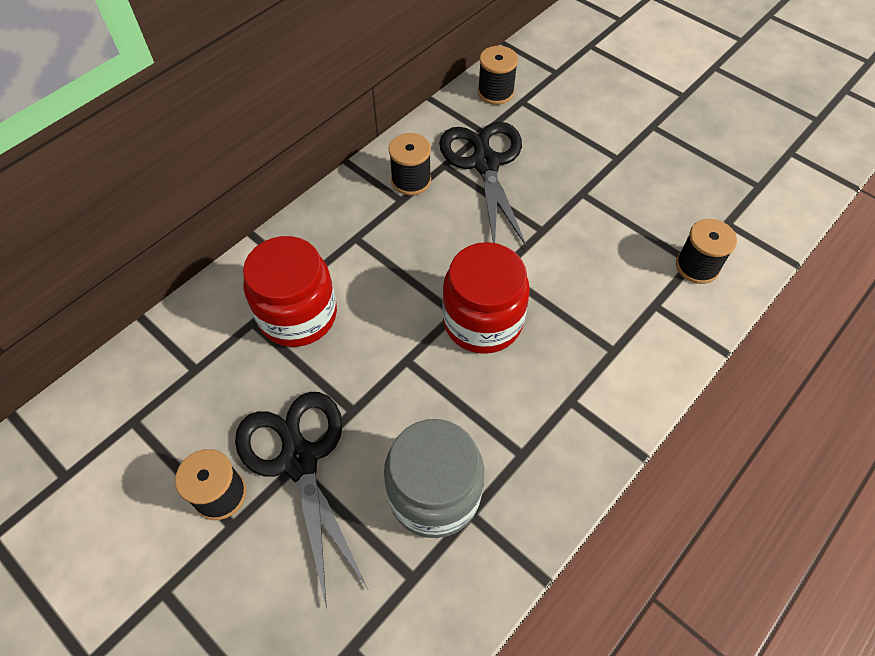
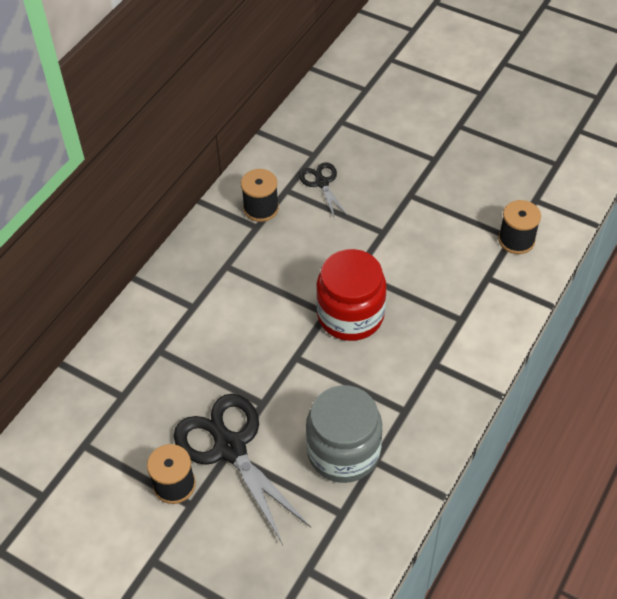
camera: 10 degrees left, 5 degrees down
red jar [243,236,337,347] -> none
black scissors [439,122,527,248] -> black scissors [299,162,348,219], size x0.52
black spool [478,46,518,105] -> none

